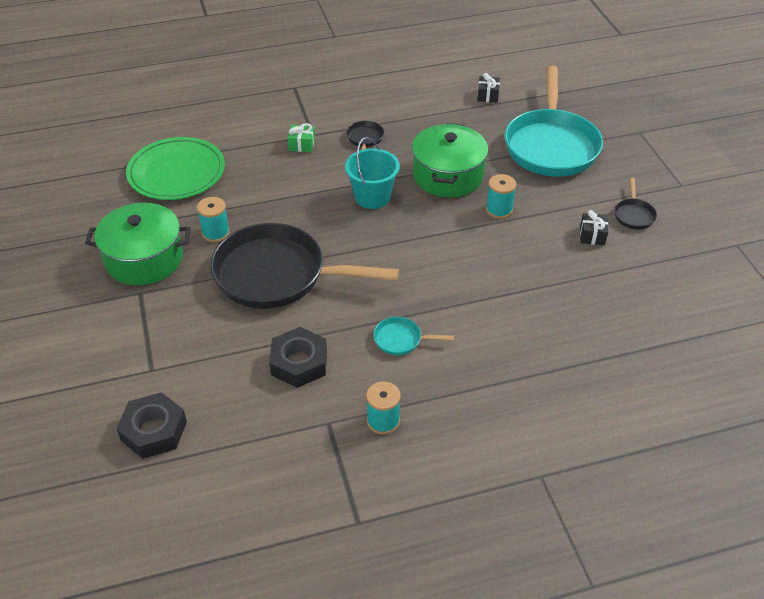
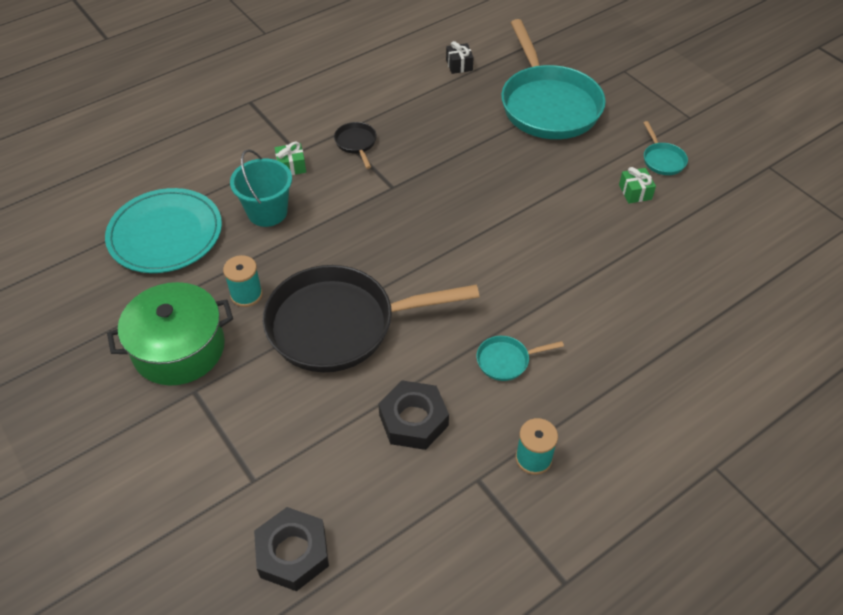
camera: 20 degrees left, 5 degrees up
green plate [126,137,225,200] -> turquoise plate [105,188,222,273]
turquoise bucket [345,137,400,209] -> turquoise bucket moved to [230,149,292,227]
green pot [412,123,488,197] -> none
turquoise spool [486,174,516,219] -> none
black gift [580,210,608,245] -> green gift [619,167,656,203]
black pan [614,178,657,229] -> turquoise pan [644,121,688,175]

